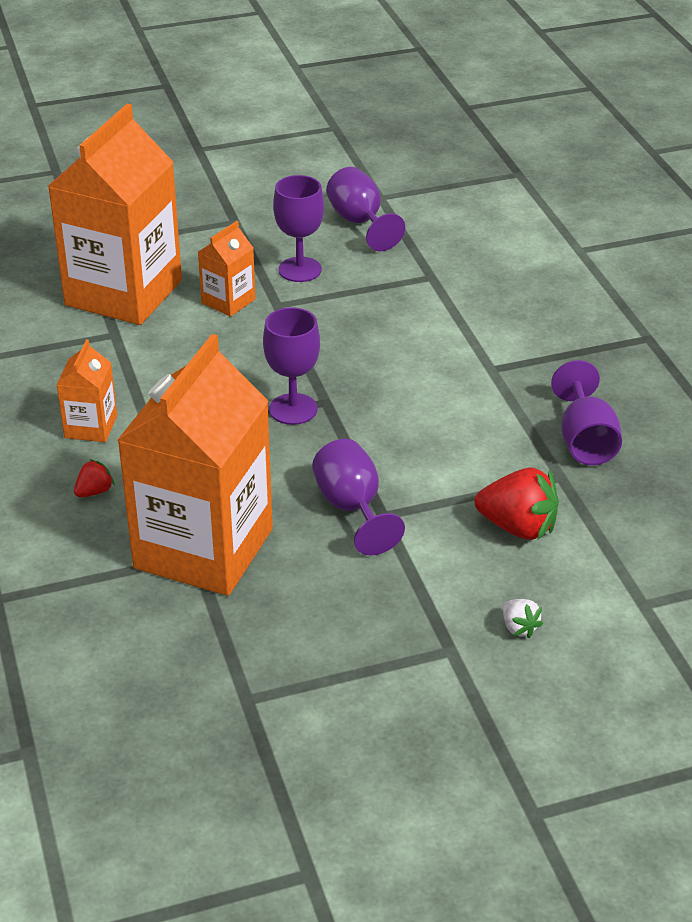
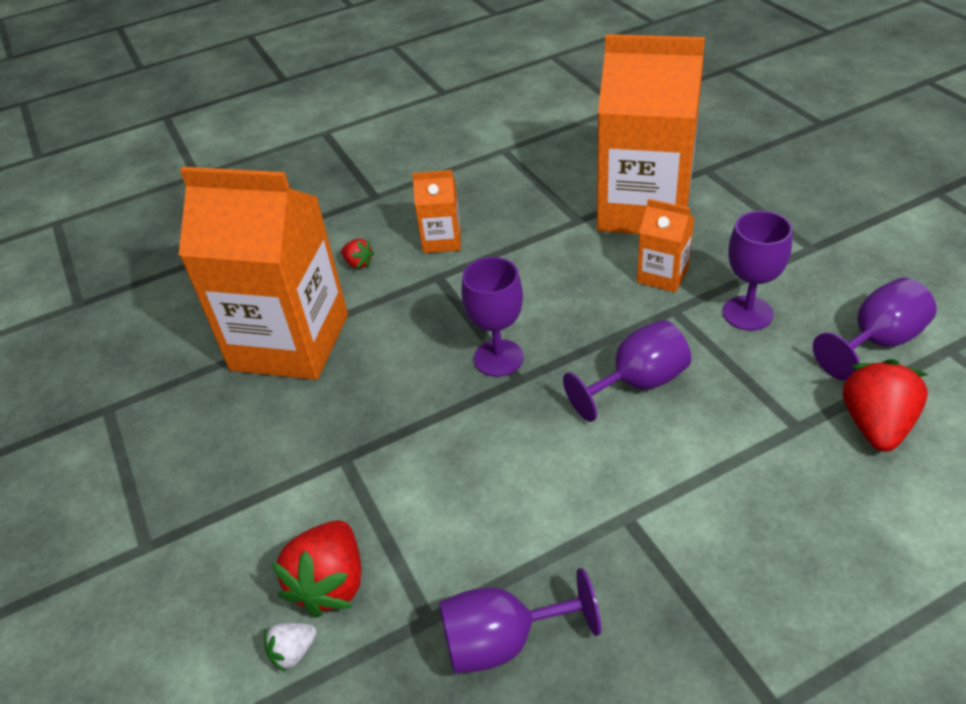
camera: 85 degrees right, 5 degrees up
purple goblet [312,439,405,555] -> purple goblet moved to [563,320,691,422]
white strawberry [503,599,543,638] -> white strawberry moved to [264,623,317,672]
none -> red strawberry [843,359,928,452]

